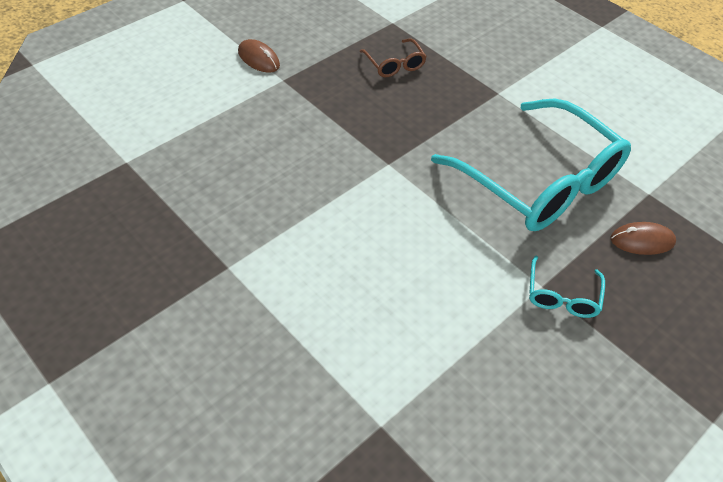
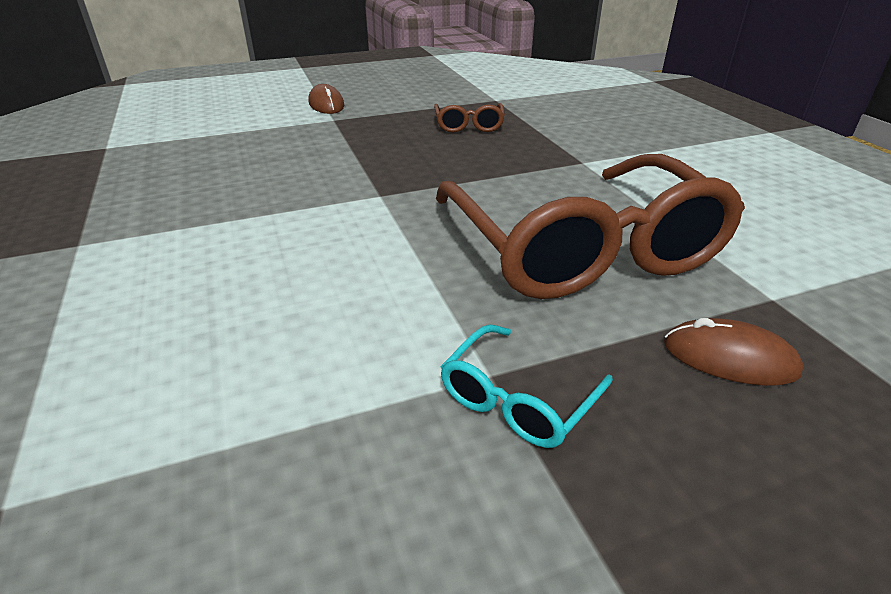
camera: 25 degrees right, 15 degrees down
turquoise glasses [431,99,631,231] -> brown glasses [436,154,745,299]

